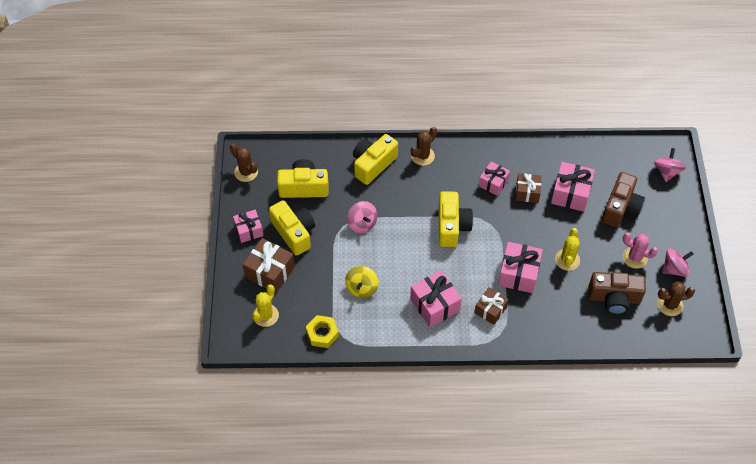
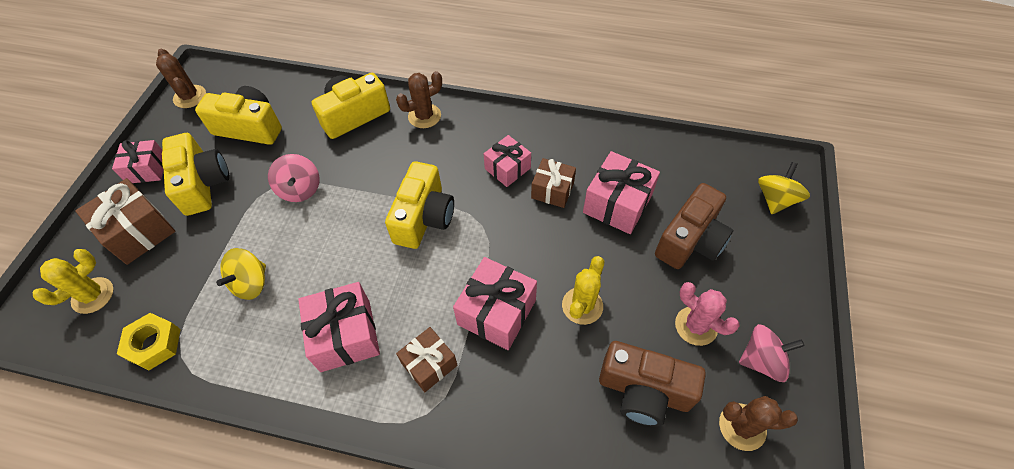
camera: 15 degrees right, 0 degrees up
pink spinning top [654,148,686,182] -> yellow spinning top [758,162,810,214]

